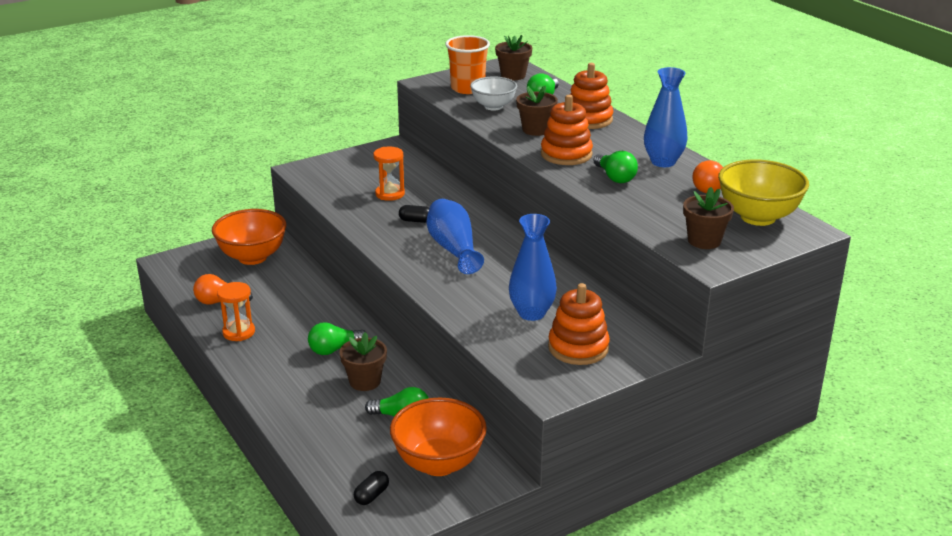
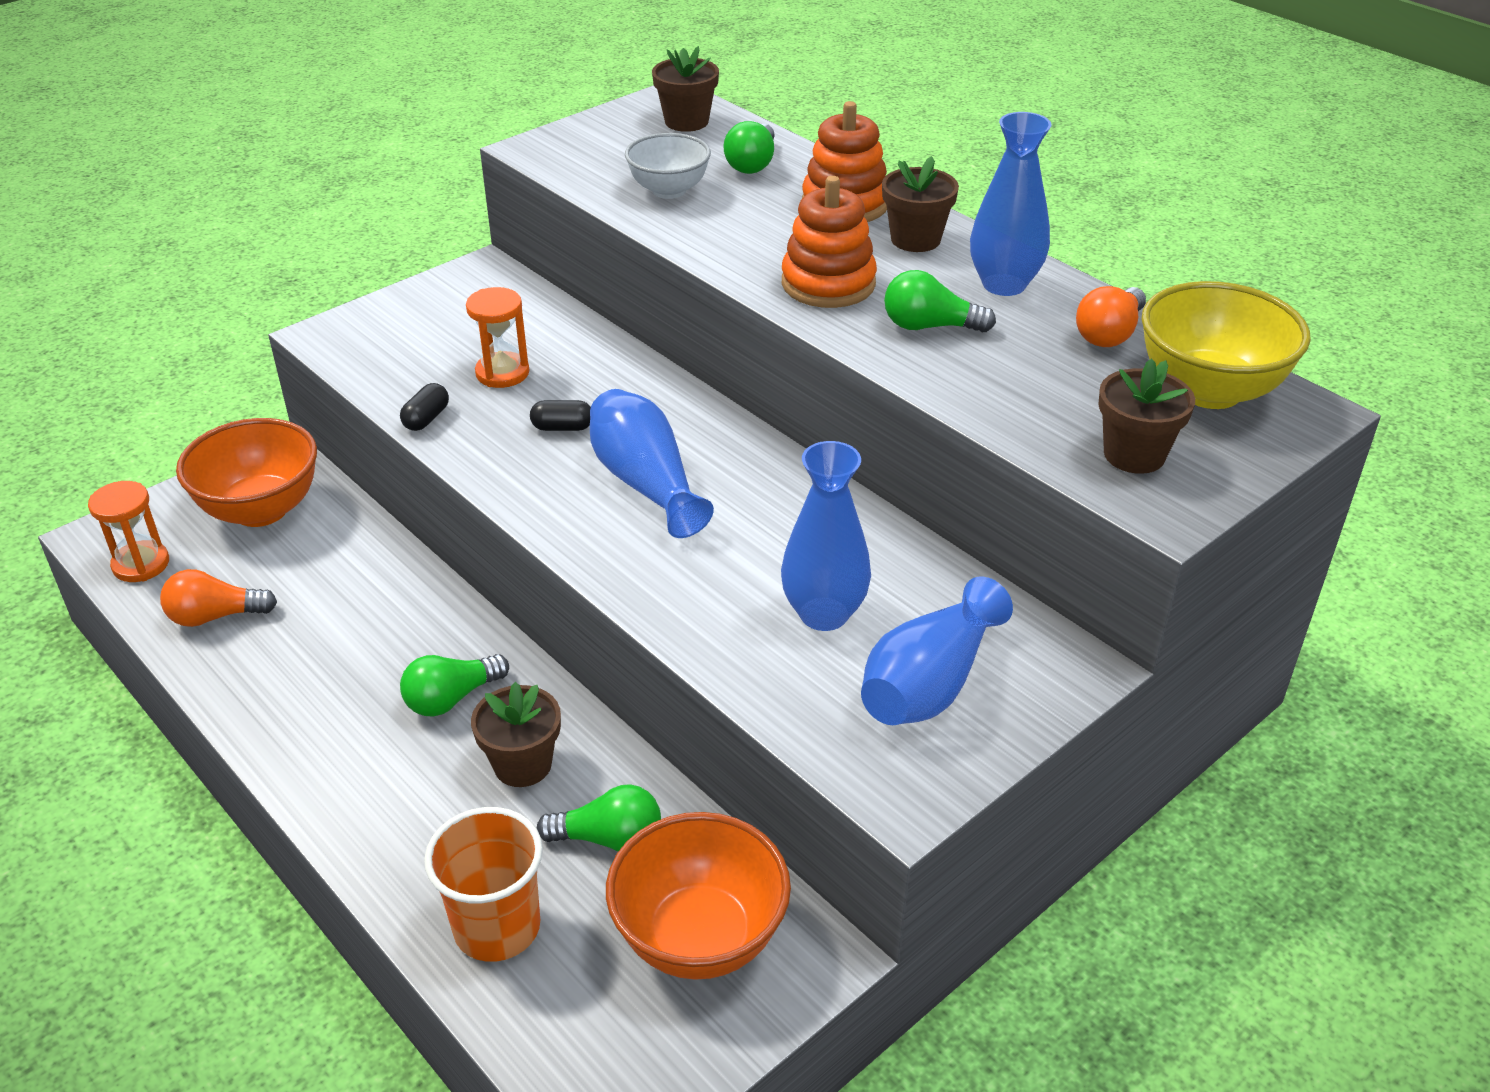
camera: 10 degrees left, 10 degrees up
orange hourglass [217,282,255,341] -> orange hourglass moved to [88,481,169,582]
black capsule [354,471,389,505] -> black capsule moved to [400,383,449,431]
orange cup [445,35,490,94] -> orange cup moved to [424,807,543,962]
brown flower pot [516,86,558,136] -> brown flower pot moved to [882,156,959,252]
orange stacking toy [548,283,610,365] -> blue vase [861,577,1013,725]
green light bulb [594,151,638,183] -> green light bulb turned 135 degrees clockwise [884,270,996,332]

